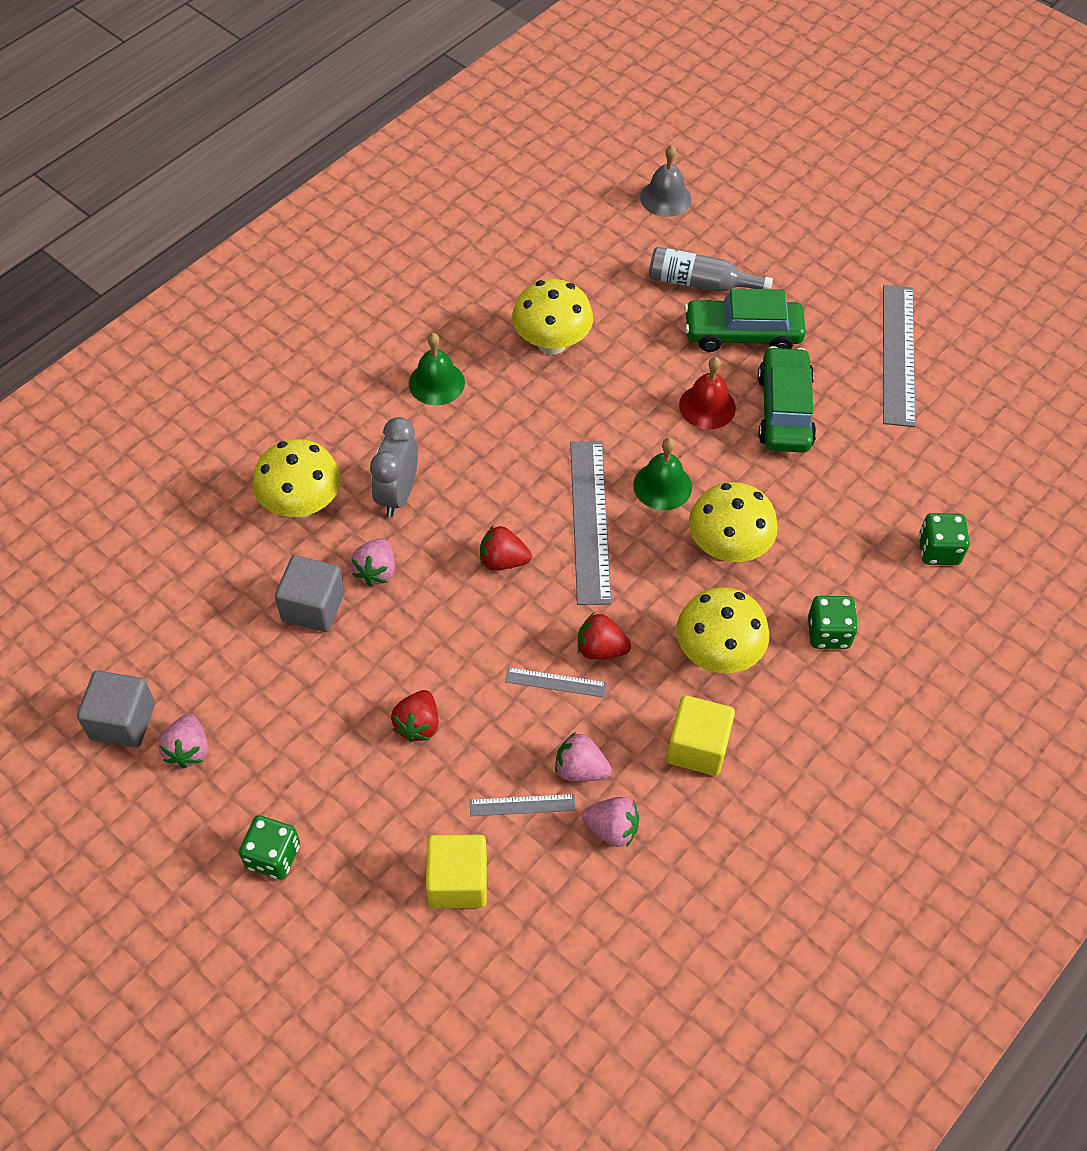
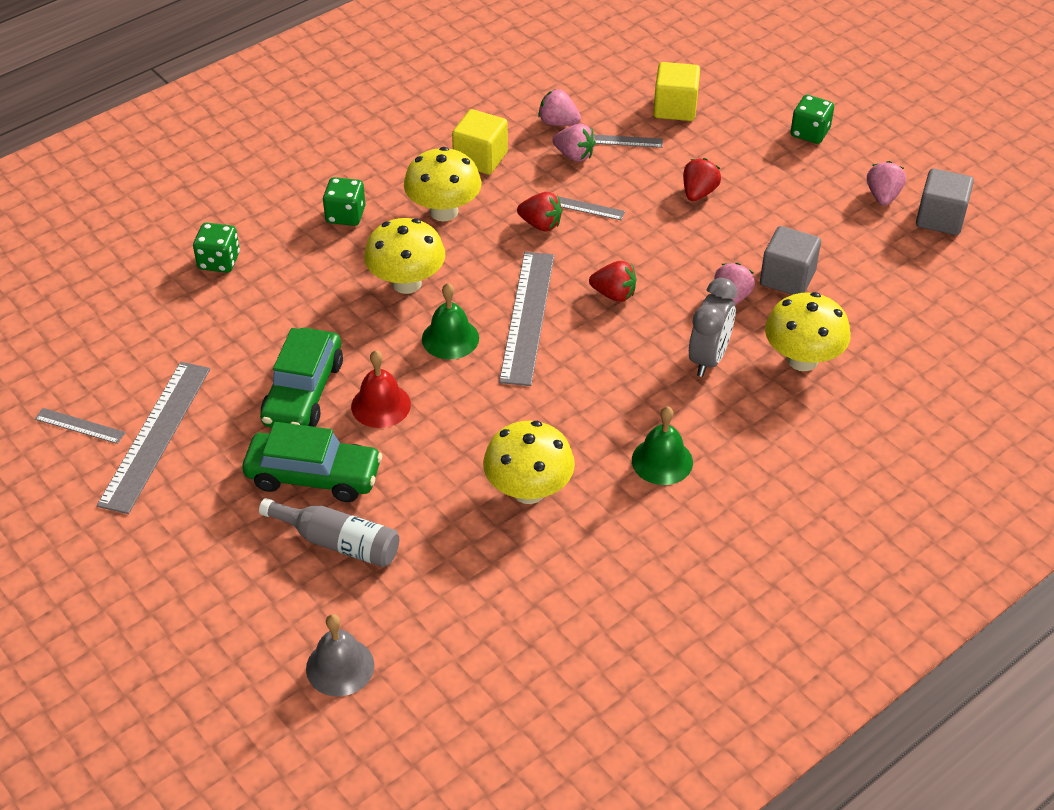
camera: 170 degrees left, 10 degrees down
none -> grey ruler [35,408,126,444]

